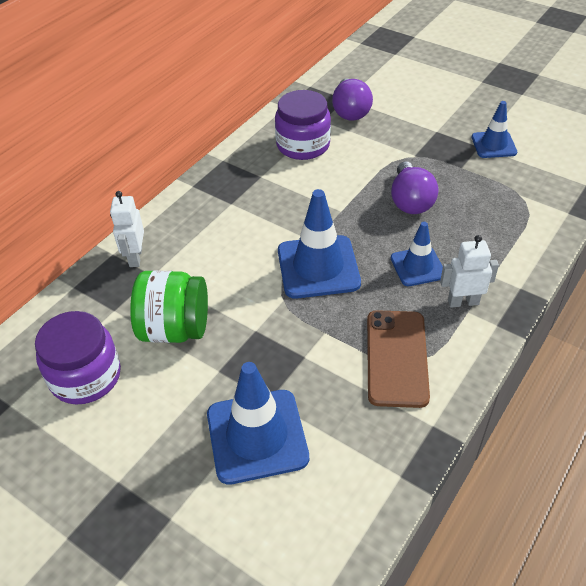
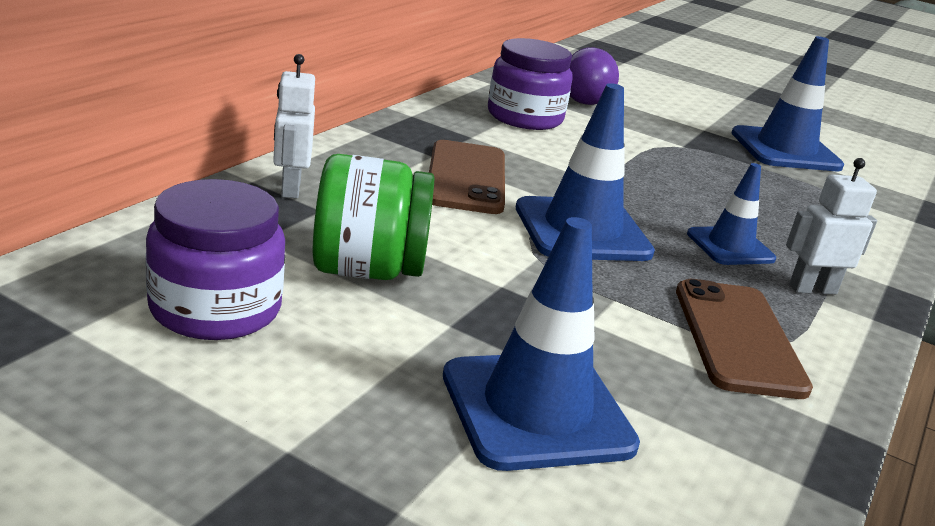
camera: 10 degrees left, 20 degrees down
purple light bulb [391,161,439,214] -> none
blue traffic cone [472,101,517,158] -> blue traffic cone [732,36,844,171], size x1.66
none -> brown phone [429,140,505,214]

